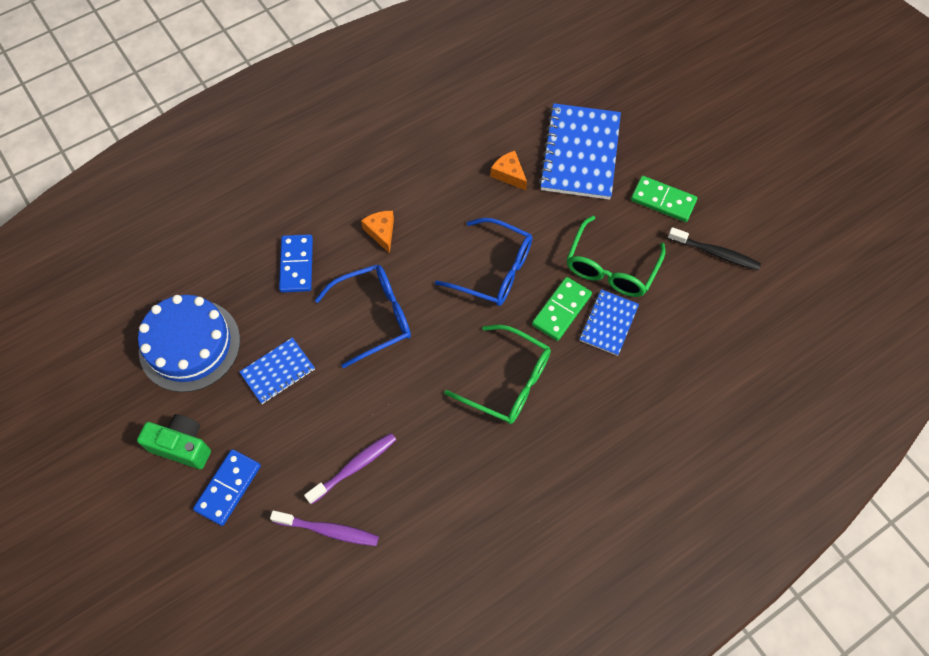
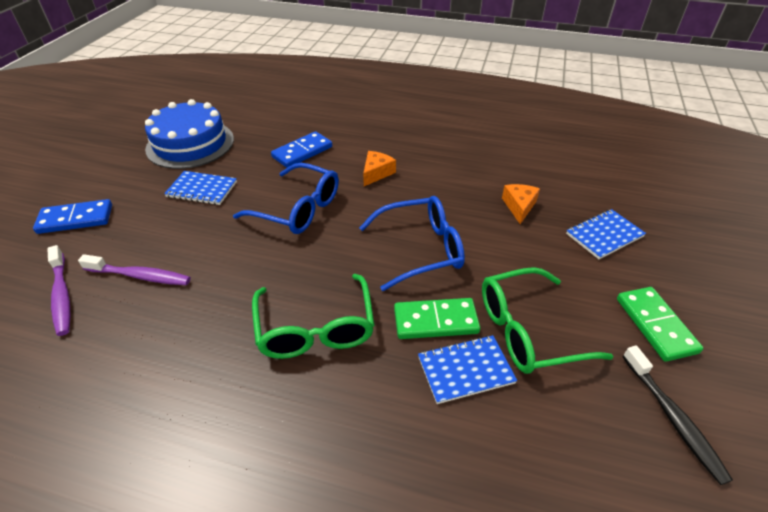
camera: 50 degrees right, 20 degrees down
green camera [137,414,211,469] -> none
blue glasses [435,218,532,306] -> blue glasses turned 90 degrees counterclockwise [359,196,465,291]
blue notebook [539,103,621,200] -> blue notebook [566,209,646,259], size x0.54

